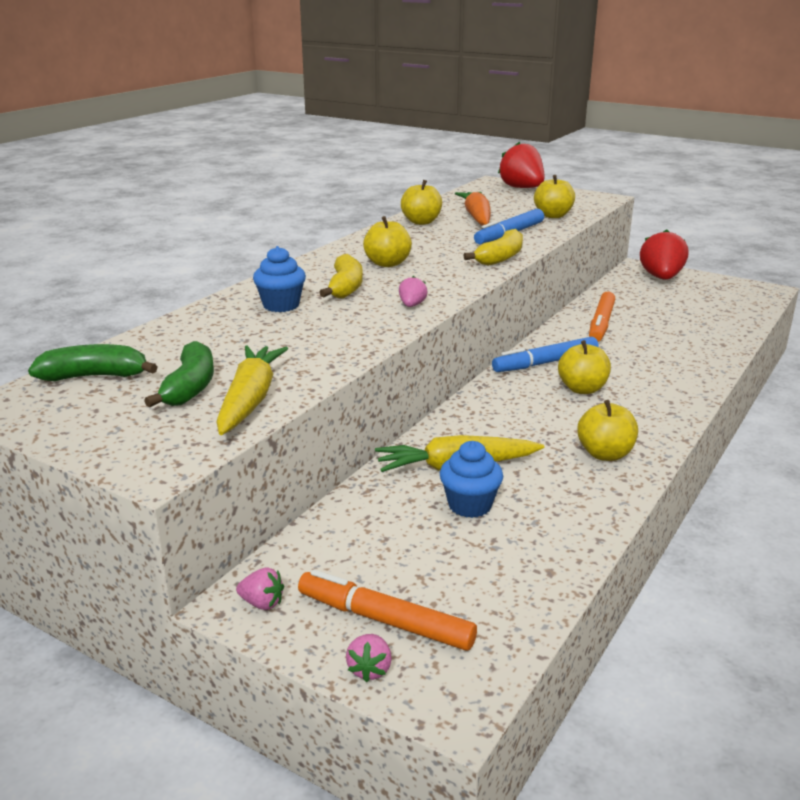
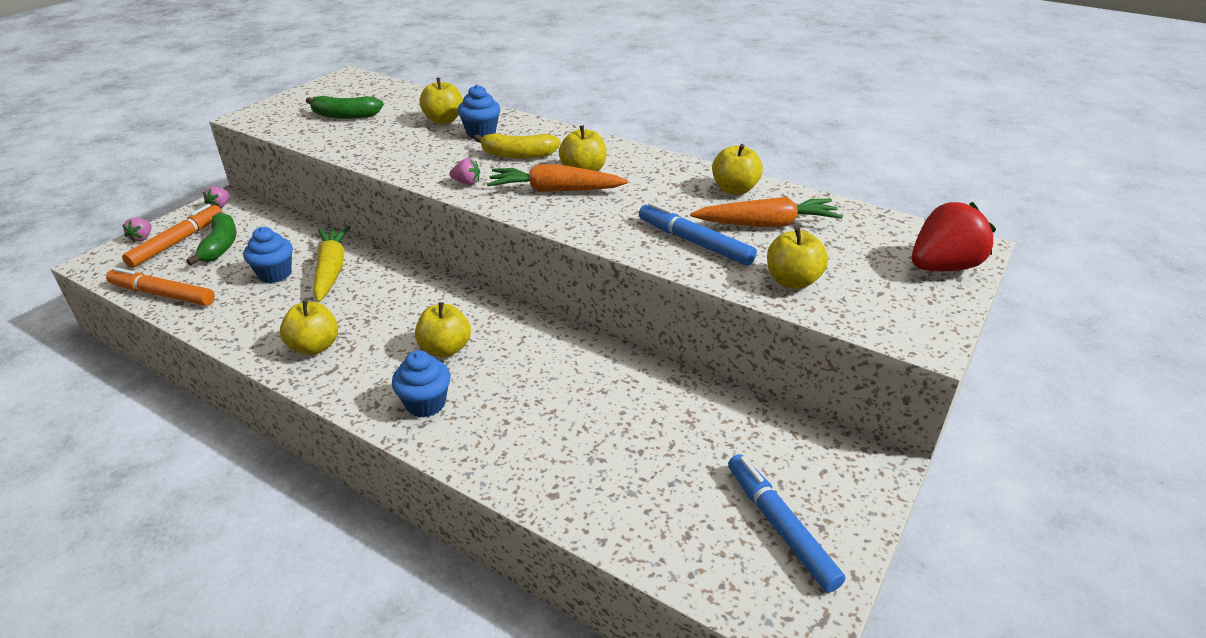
camera: 90 degrees right, 10 degrees up
green banana [28,344,158,381] -> green banana moved to [186,212,236,265]
yellow carrot [217,346,288,435] -> none
pink strawberry [346,634,392,682] -> pink strawberry turned 90 degrees counterclockwise [122,218,152,242]
yellow banana [463,229,523,266] -> none
blue marker [492,336,599,372] -> blue marker moved to [728,454,845,592]
orange marker [589,292,615,342] -> orange marker moved to [106,267,215,306]
red strawberry [640,229,688,280] -> none
none -> blue cupcake [392,350,451,418]
none -> yellow apple [420,78,463,124]
none -> orange carrot [487,164,628,192]

